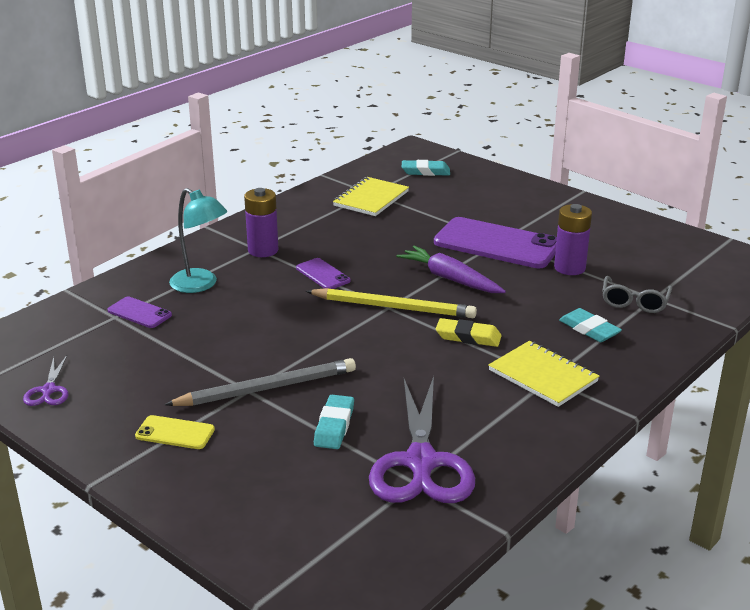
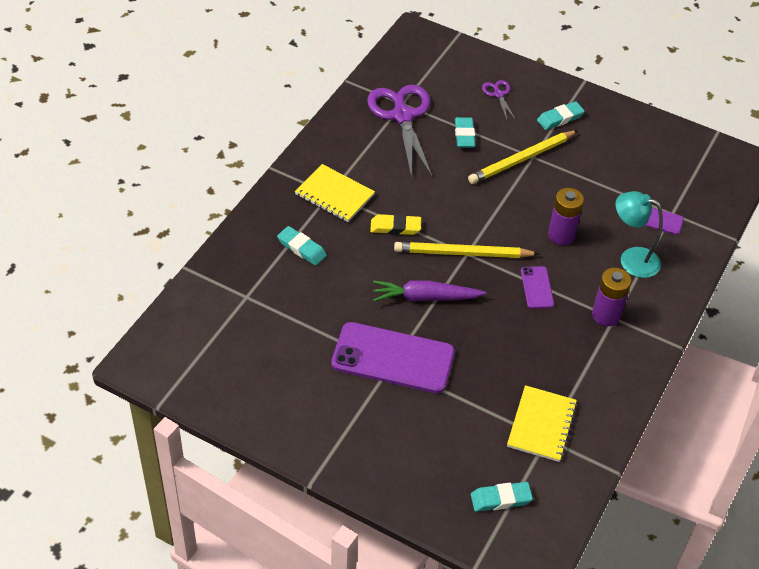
camera: 165 degrees right, 20 degrees up
purple scissors [23,355,68,406] -> purple scissors moved to [482,80,516,120]
yellow phone [135,415,215,449] -> turquoise eraser [537,101,585,130]
grey pencil [164,358,356,406] -> yellow pencil [468,130,578,184]
purple phone [296,258,351,289] -> purple phone turned 45 degrees clockwise [521,266,554,309]
purple carrot [396,246,506,293] -> purple carrot turned 150 degrees clockwise [373,280,486,301]
purple battery [554,204,592,275] -> purple battery moved to [548,188,584,245]
grey glasses [602,276,672,313] -> none

